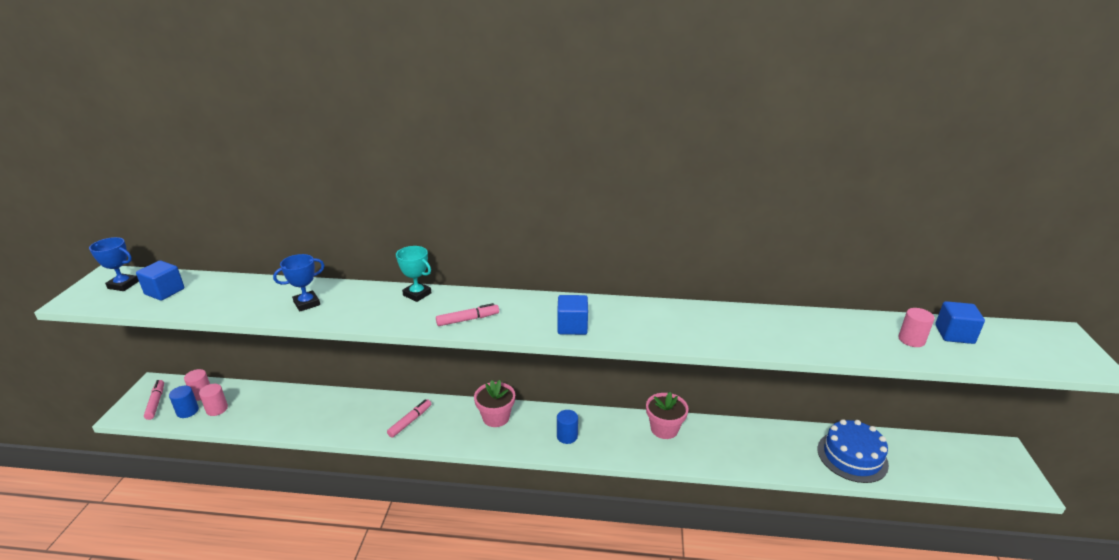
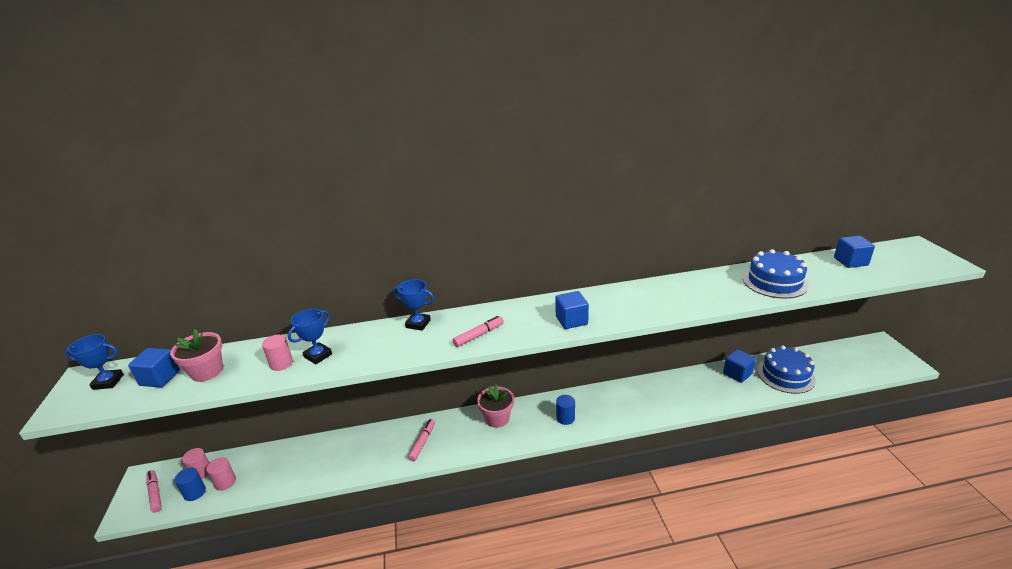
camera: 15 degrees left, 0 degrees up
turquoise trophy [396,246,432,302] -> blue trophy [393,279,434,331]
pink flower pot [646,392,689,439] -> pink flower pot moved to [170,329,223,382]
pink cylinder [898,308,935,347] -> pink cylinder moved to [262,335,293,371]
none -> blue cube [723,349,756,383]
none -> blue cake [743,249,809,299]

